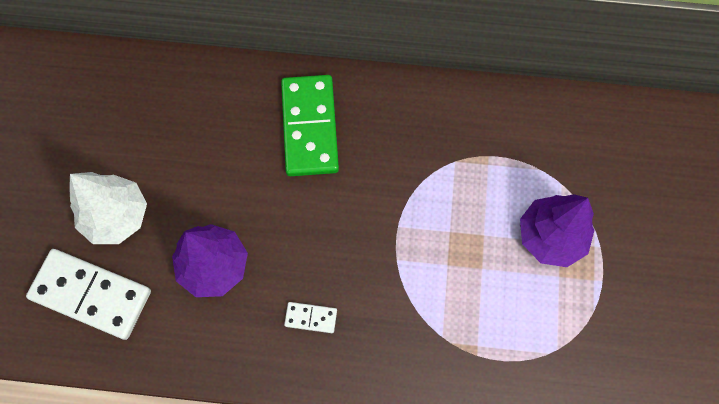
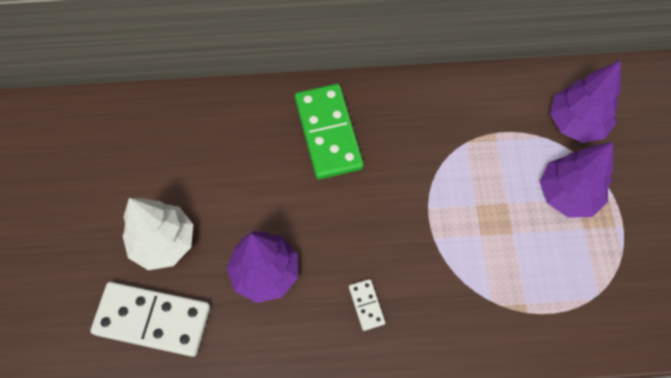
camera: 10 degrees left, 5 degrees down
white domino [284,302,337,333] -> white domino turned 75 degrees clockwise [349,279,385,331]
none -> purple tree [550,60,621,143]

